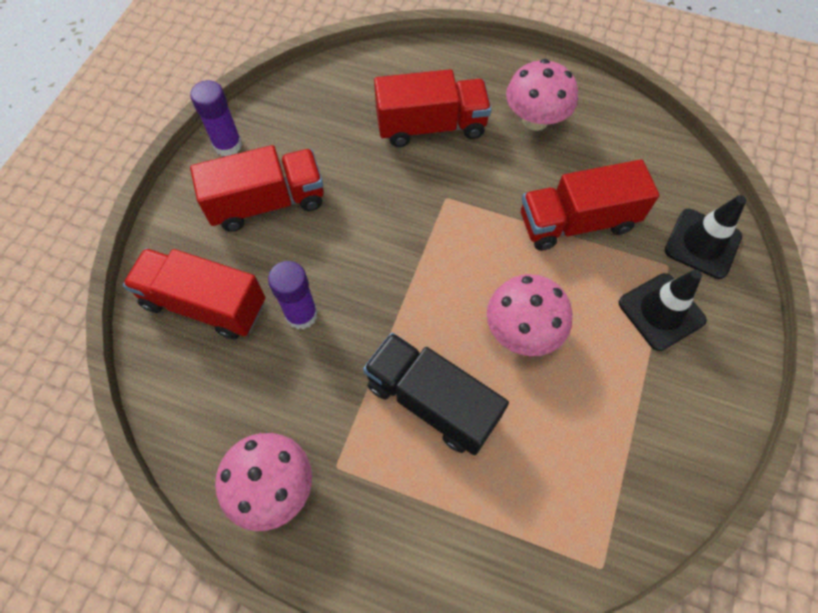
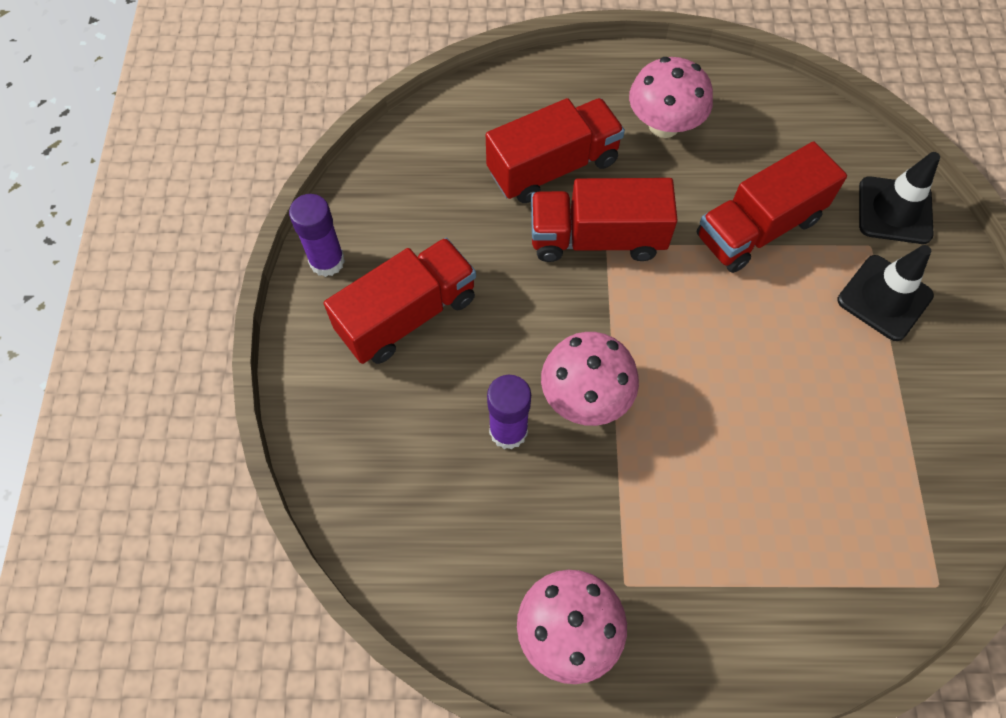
camera: 20 degrees left, 0 degrees up
red truck [123,248,265,340] -> red truck moved to [531,178,677,262]
black truck [363,332,509,455] -> none
pink mushroom [487,274,572,356] -> pink mushroom moved to [541,332,639,426]

